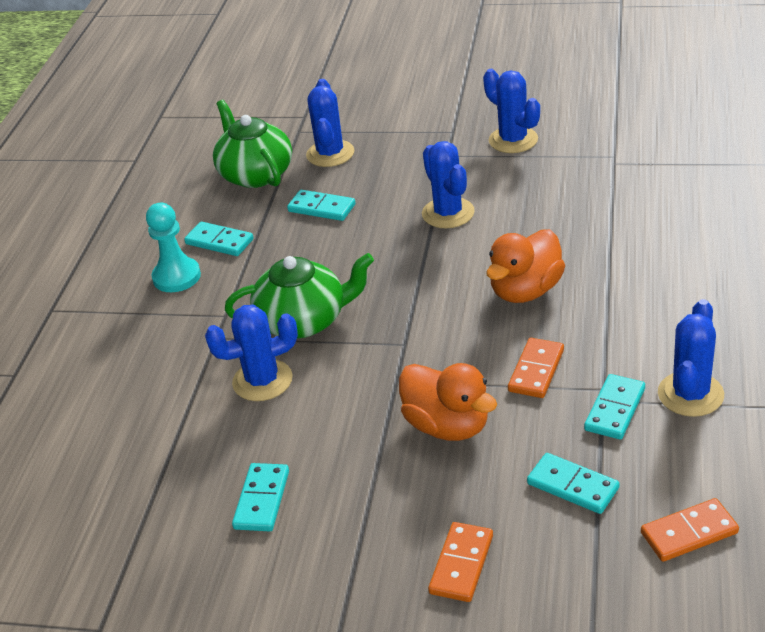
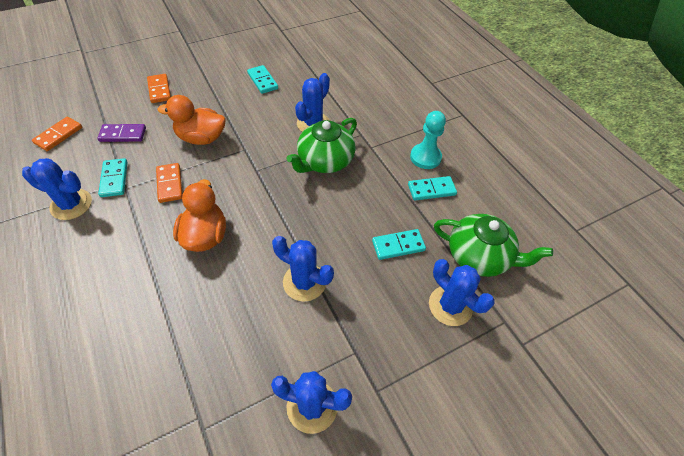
camera: 135 degrees right, 15 degrees up
turquoise domino [527,453,619,514] -> purple domino [97,124,146,142]
blue cactus [658,299,724,417] -> blue cactus turned 60 degrees counterclockwise [22,158,92,220]

